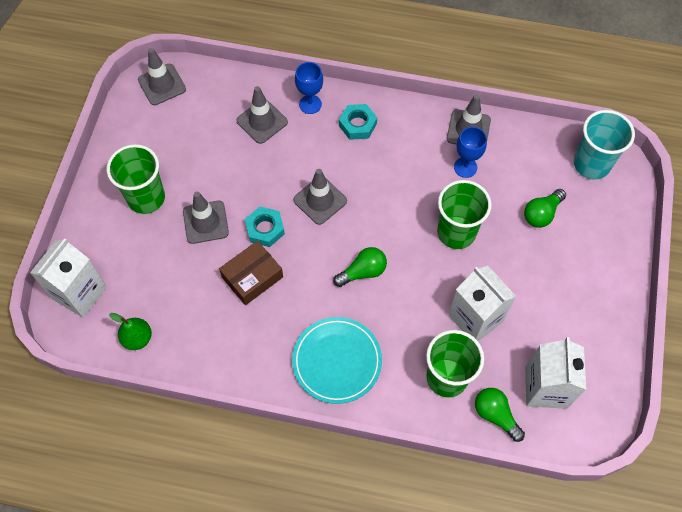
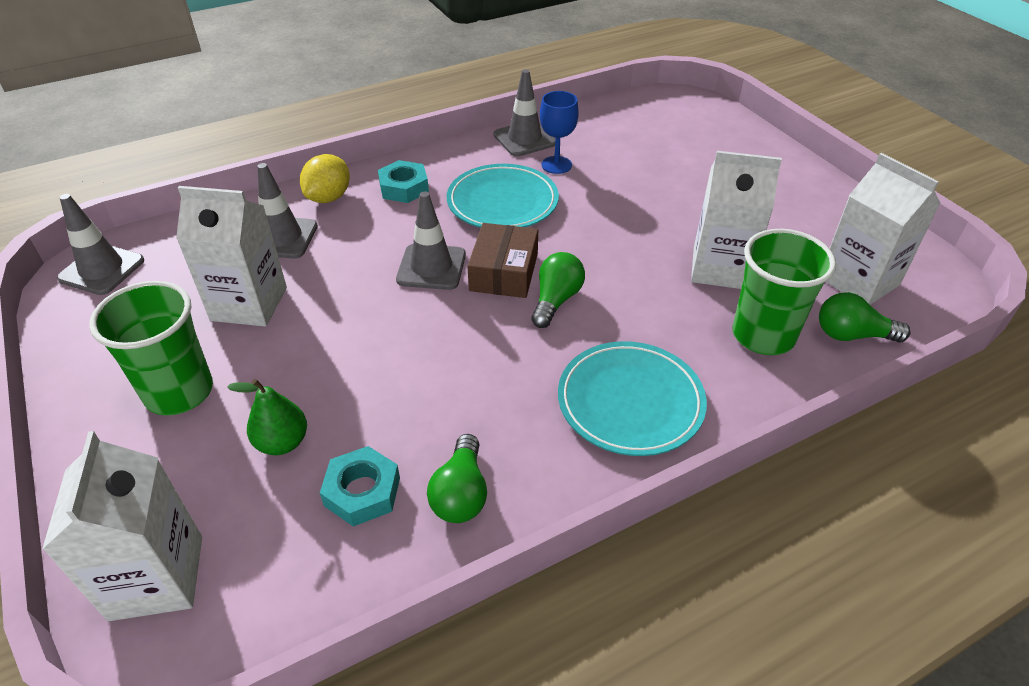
camera: 40 degrees left, 20 degrees down
green pear [109,313,152,350] -> green pear moved to [227,379,307,455]
grey traffic cone [183,192,229,244] -> none
brown box [219,241,283,305] -> brown box moved to [467,223,538,298]
turquoise nut [245,206,285,247] -> turquoise nut moved to [320,446,400,527]
blue goblet [295,62,323,114] -> yellow lemon [300,154,350,203]
green cup [437,180,492,249] -> none
green light bulb [524,189,566,228] -> green light bulb moved to [427,434,487,523]
turquoise cup [574,110,635,180] -> none
none -> white carton [176,186,287,327]
none -> turquoise plate [447,164,559,228]

